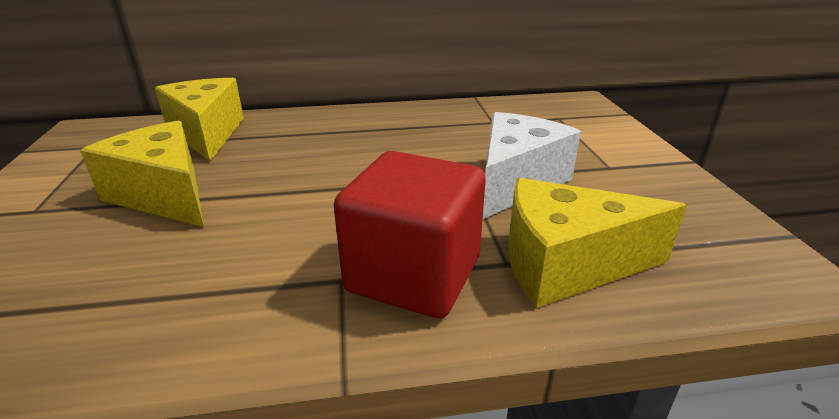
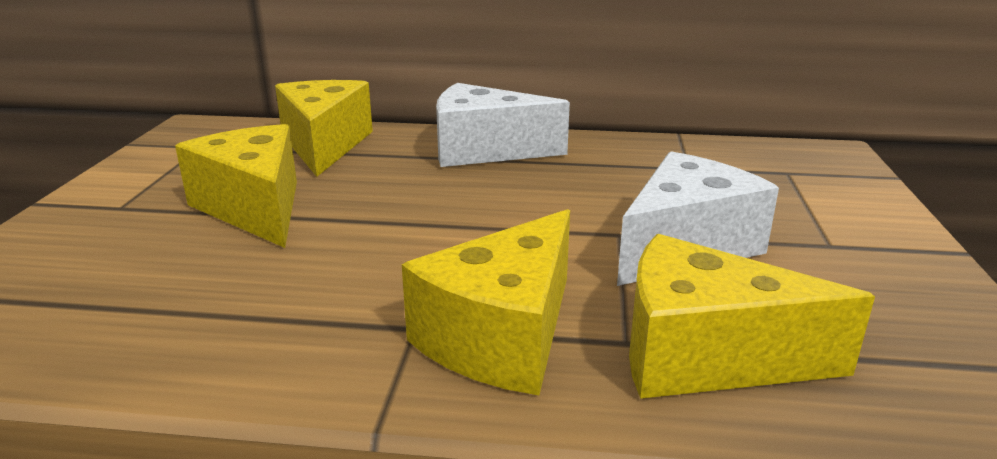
camera: 15 degrees right, 5 degrees down
red cube [334,151,485,318] -> yellow cheese [402,209,570,395]
none -> white cheese [436,83,570,167]

